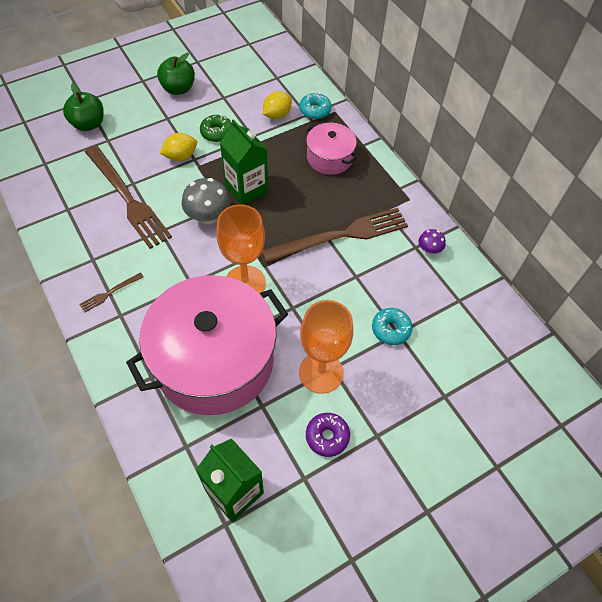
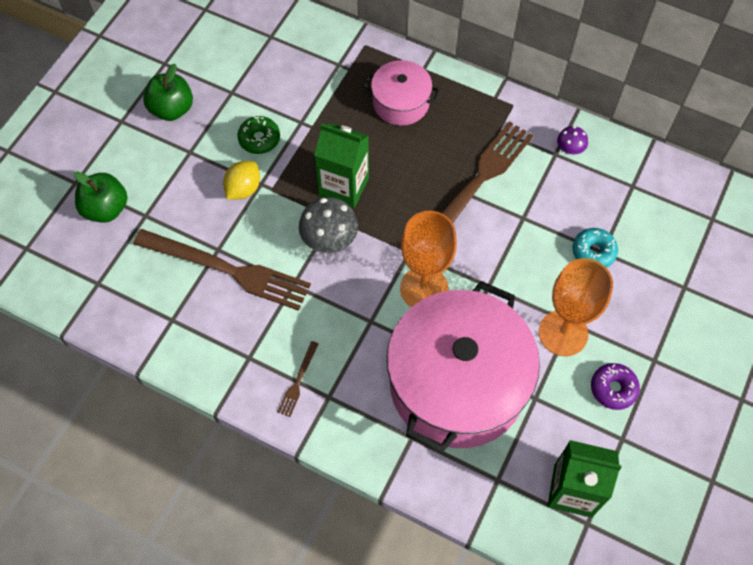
camera: 30 degrees left, 5 degrees up
yellow lemon [263,91,292,119] -> none
turquoise donut [299,93,332,119] -> none

